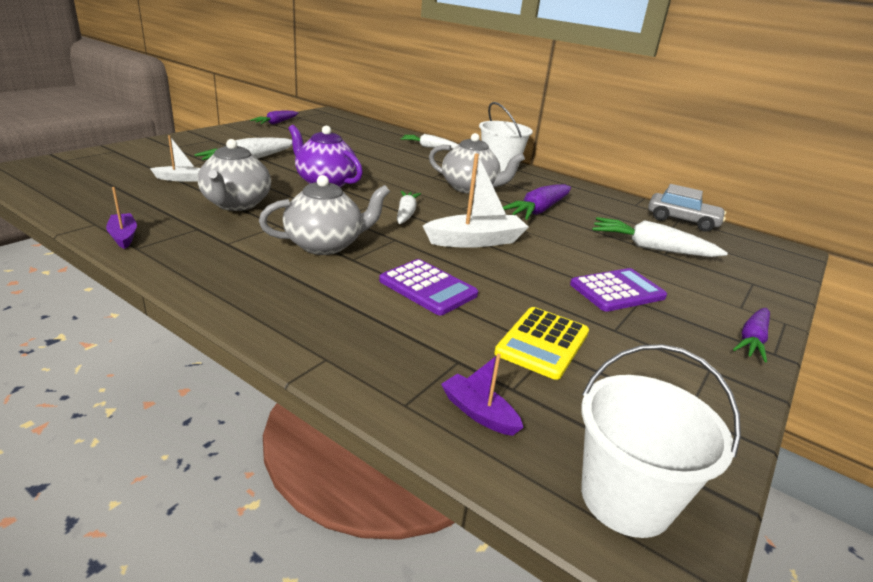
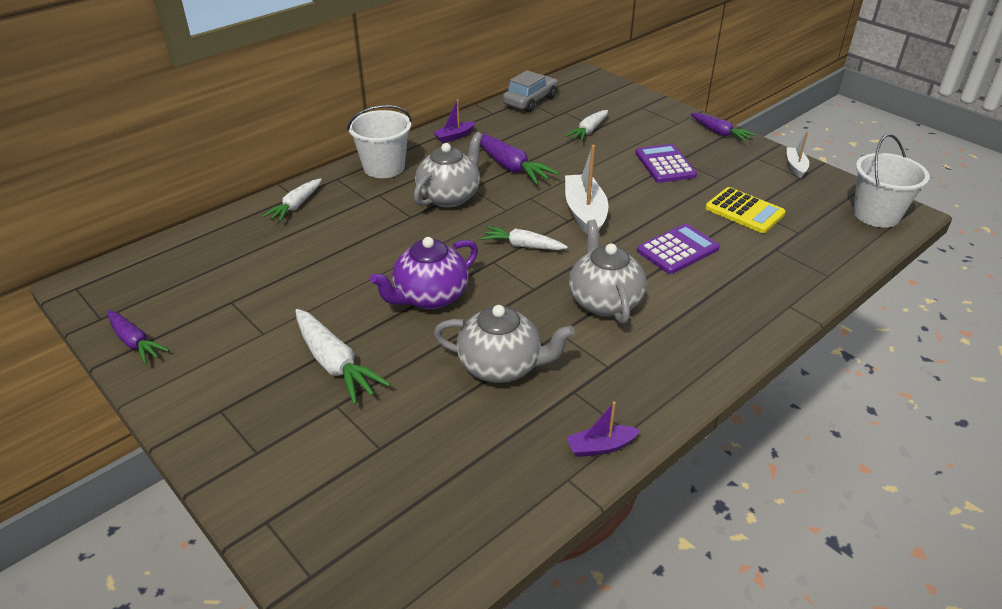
camera: 75 degrees left, 10 degrees up
white boat [150,135,200,181] -> white boat moved to [787,132,809,178]
purple boat [441,354,524,436] -> purple boat moved to [433,99,475,143]
white carrot [592,217,728,257] -> white carrot [565,110,608,141], size x0.67

